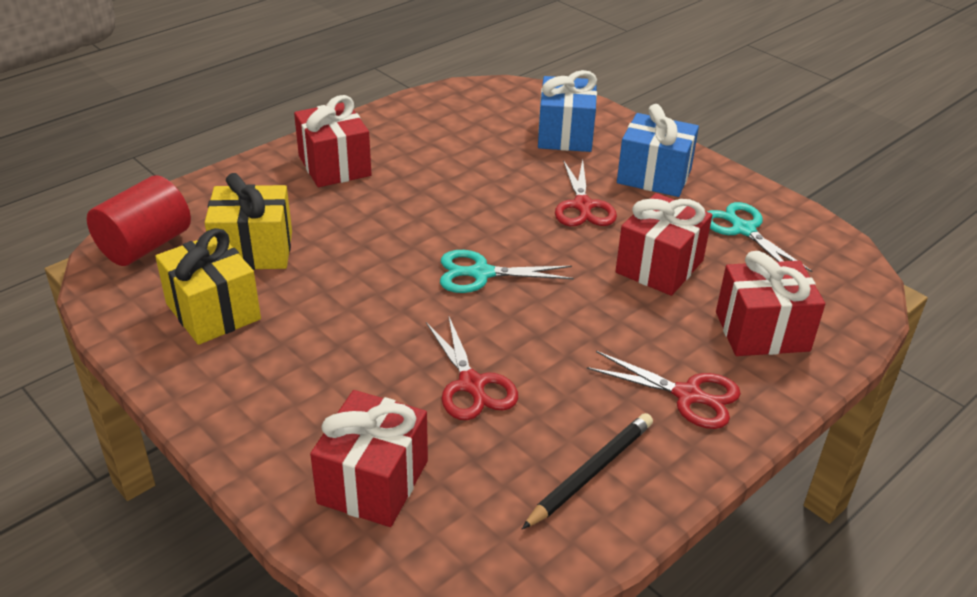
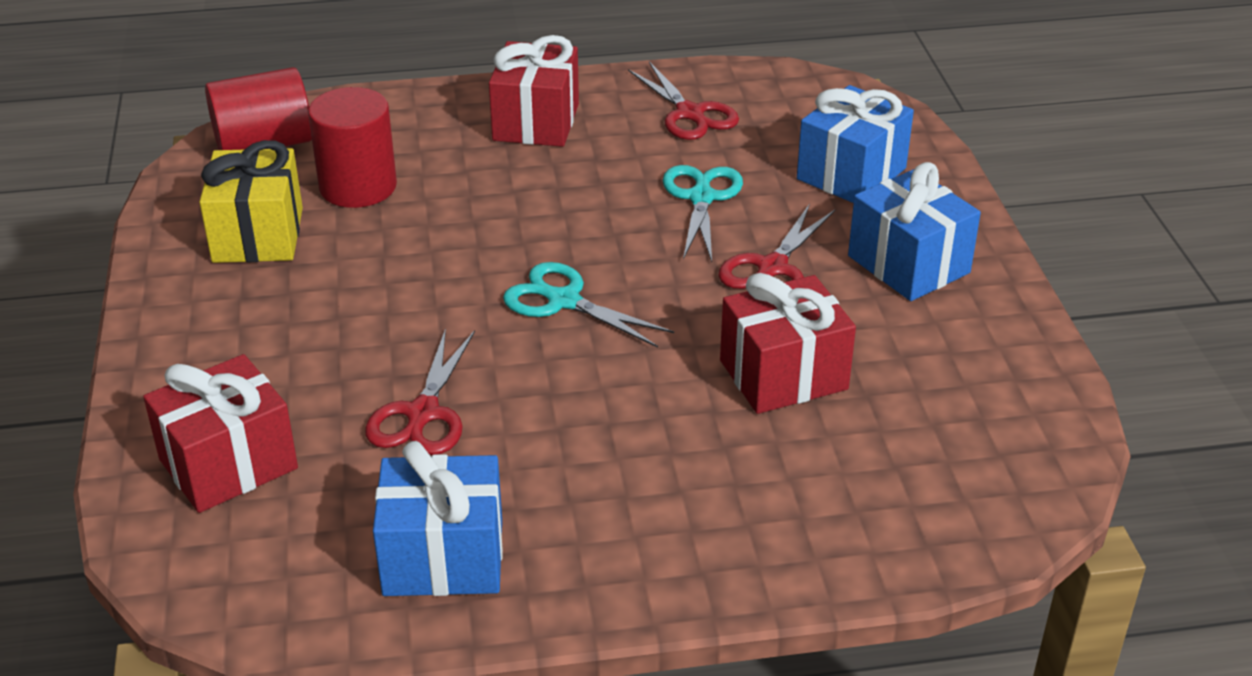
camera: 35 degrees right, 0 degrees up
yellow gift [205,173,292,270] -> red cylinder [308,87,397,208]
black pencil [522,413,653,529] -> blue gift [373,441,503,596]
red scissors [587,351,741,429] -> red scissors moved to [628,62,739,140]
turquoise scissors [707,202,812,272] -> turquoise scissors moved to [663,165,743,262]
red gift [716,251,825,356] -> none

